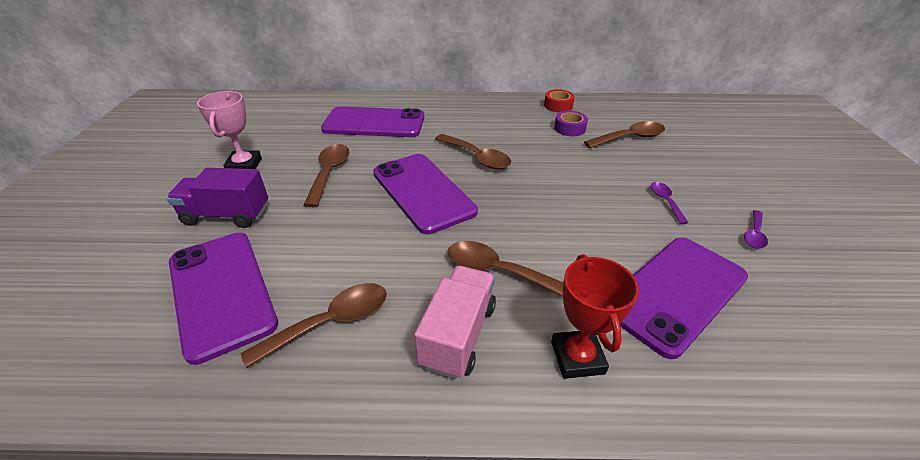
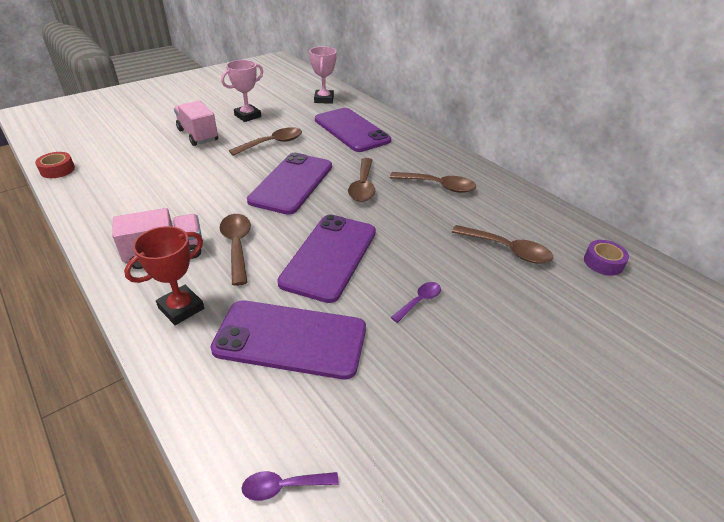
camera: 50 degrees right, 0 degrees up
purple truck [166,168,268,228] -> pink truck [174,101,218,146]
purple phone [169,233,278,365] -> purple phone moved to [277,214,376,303]
brown spoon [241,283,387,369] -> brown spoon moved to [390,172,476,193]
red tape [544,89,575,112] -> red tape moved to [35,152,75,178]
purple tape [554,111,588,136] -> purple tape moved to [584,240,629,276]
purple spoon [744,210,768,249] -> purple spoon moved to [241,471,338,501]
none -> pink trophy [309,47,337,104]

